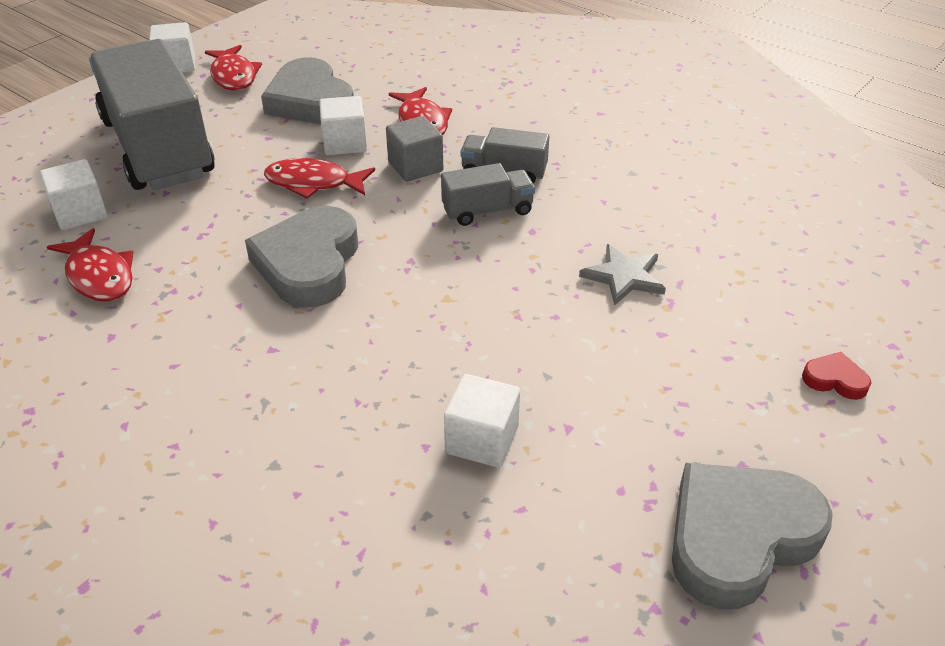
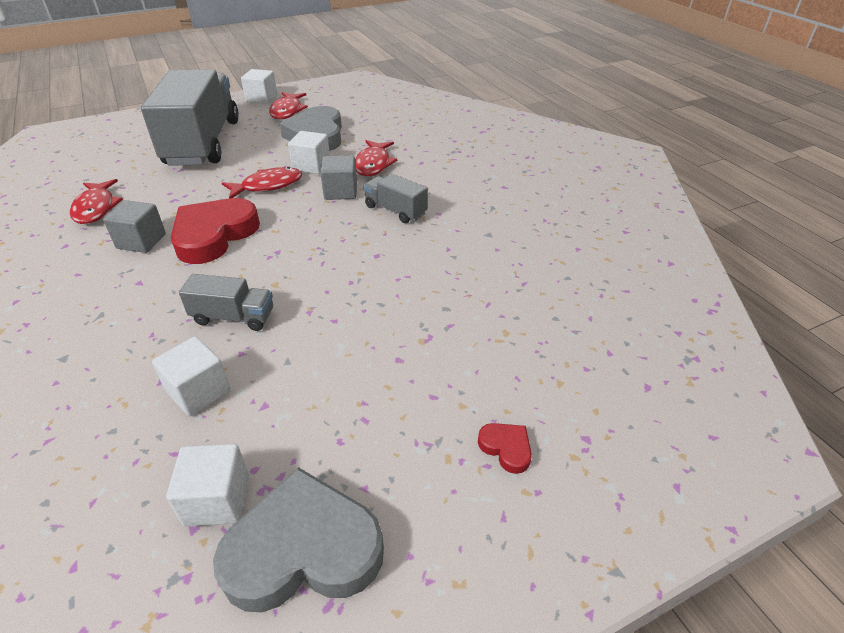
camera: 25 degrees right, 0 degrees up
white cube [40,159,107,230] -> white cube moved to [166,444,249,526]
grey heart [245,206,358,308] -> red heart [171,198,260,264]
red fish [264,158,375,198] -> red fish turned 120 degrees clockwise [222,167,302,198]
grey truck [441,163,535,226] -> grey truck moved to [179,274,273,331]
grey star [579,244,666,305] -> none
none -> grey cube [103,200,166,253]

